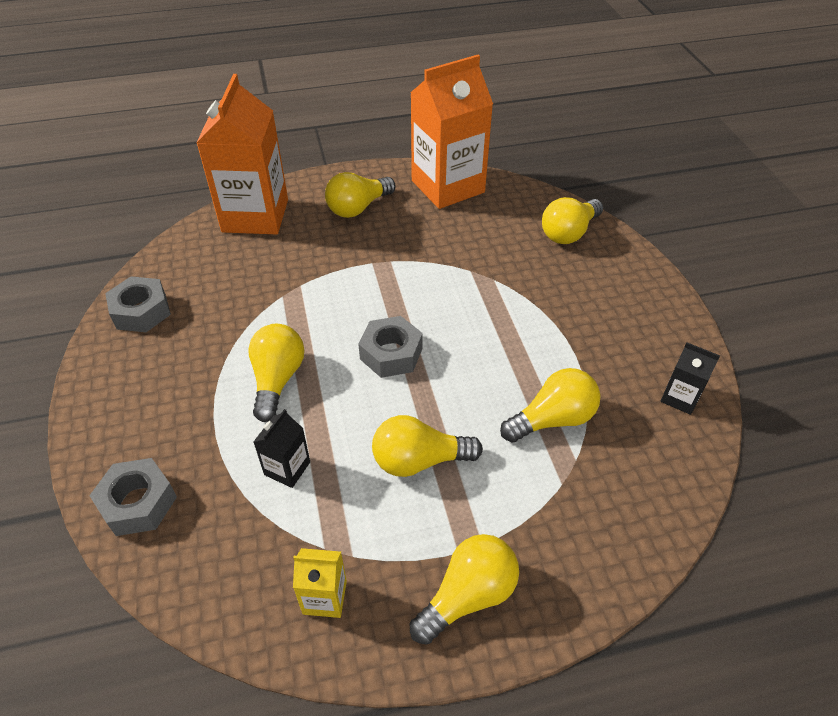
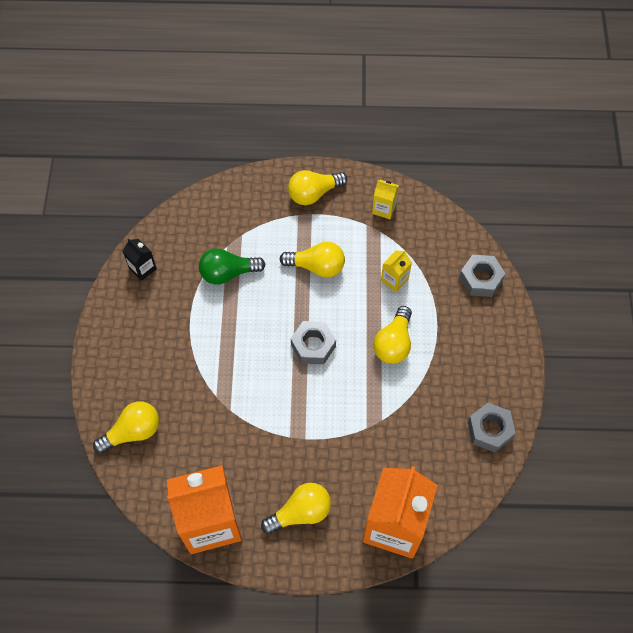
camera: 165 degrees left, 15 degrees up
black carton [254,409,310,488] -> yellow carton [381,250,412,292]
yellow light bulb [500,368,600,443] -> green light bulb [199,248,266,285]

